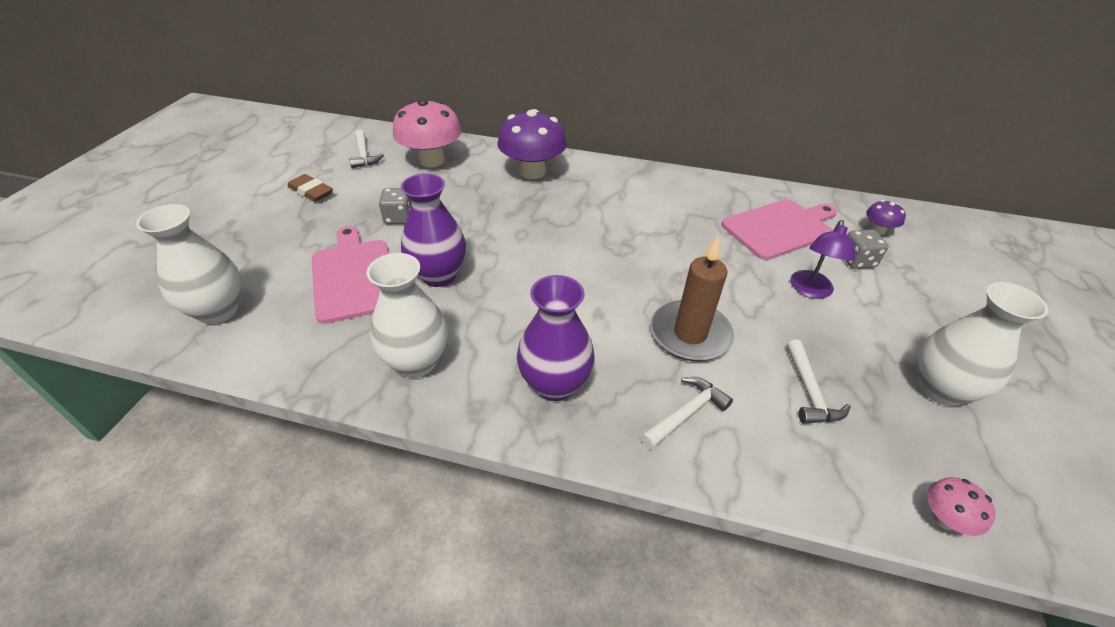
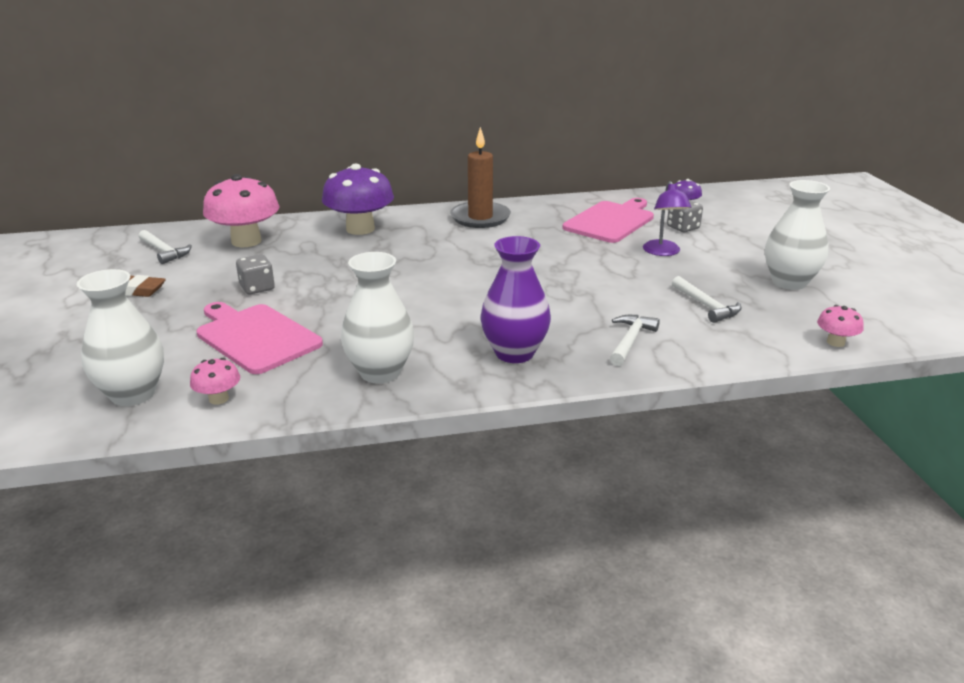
camera: 25 degrees left, 15 degrees down
purple vase [401,173,466,287] -> none
brown candle [650,234,734,361] -> brown candle moved to [450,127,511,228]
none -> pink mushroom [190,358,240,405]

